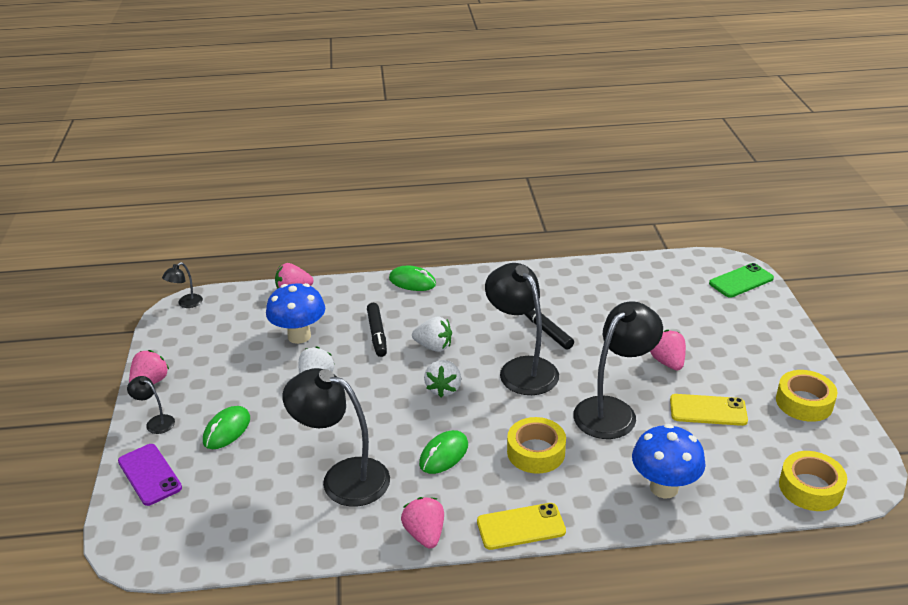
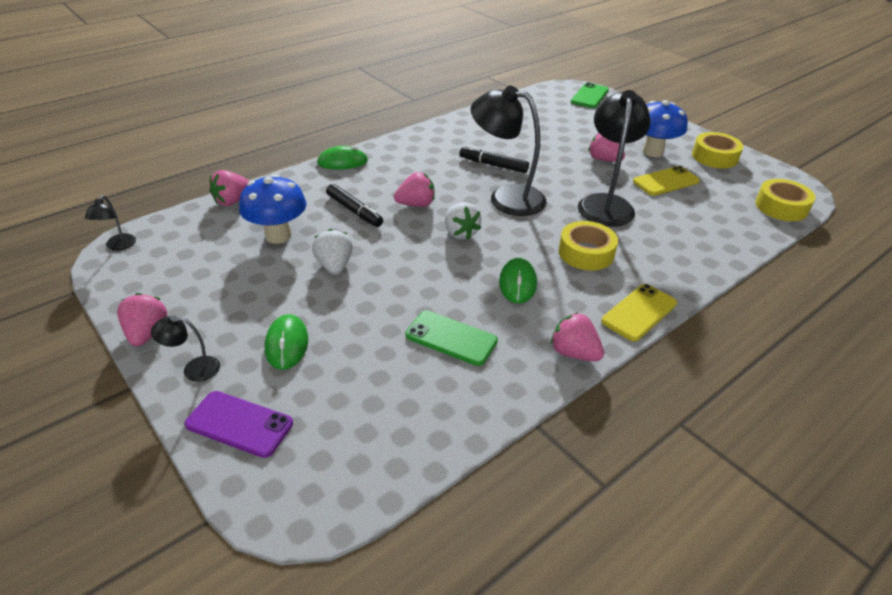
camera: 35 degrees left, 5 degrees up
black lamp [283,368,390,507] -> green phone [406,311,498,366]
white strawberry [412,316,452,352] -> pink strawberry [394,172,435,207]
blue mushroom [632,424,706,498] -> blue mushroom moved to [642,100,688,157]

